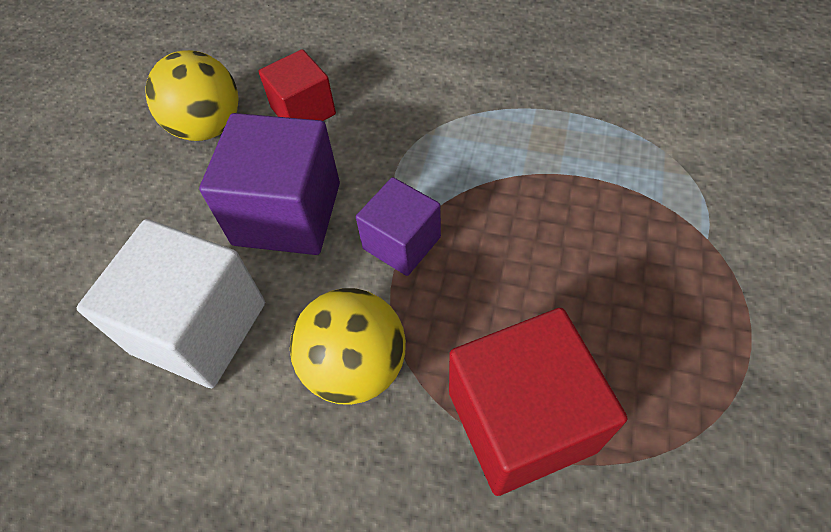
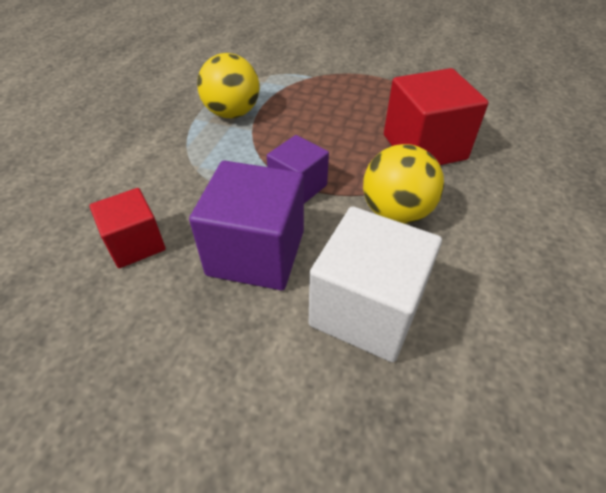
camera: 90 degrees left, 10 degrees down
yellow ball [146,50,239,141] -> yellow ball moved to [197,53,259,118]

